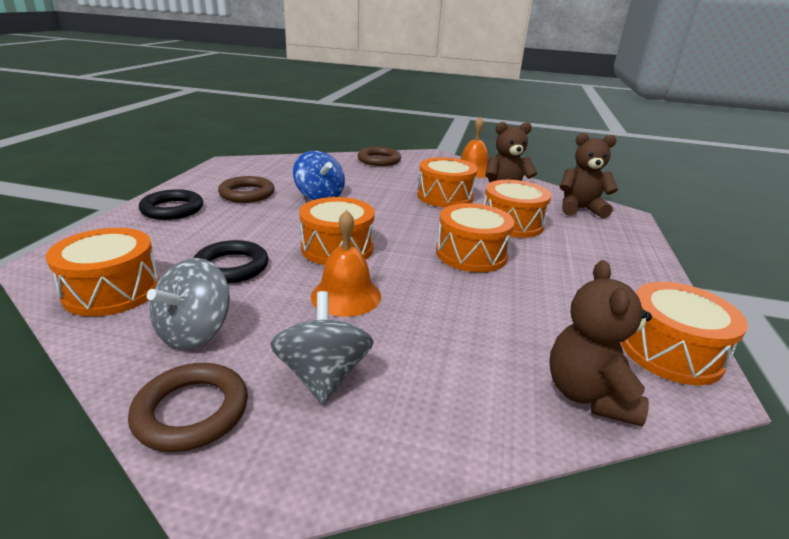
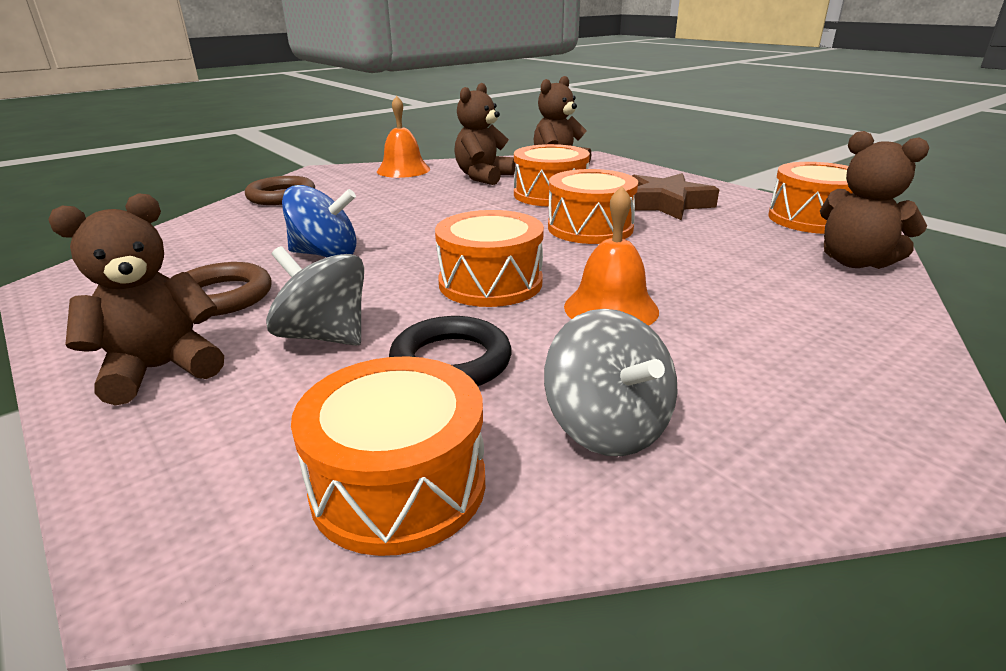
camera: 50 degrees left, 0 degrees up
brown ring [128,363,248,452] -> none
black ring [139,189,203,220] -> brown teddy bear [49,193,224,405]
grey spinning top [270,291,374,404] -> grey spinning top moved to [266,246,364,346]
orange drum [417,157,478,207] -> none
none -> brown star [632,173,719,220]

